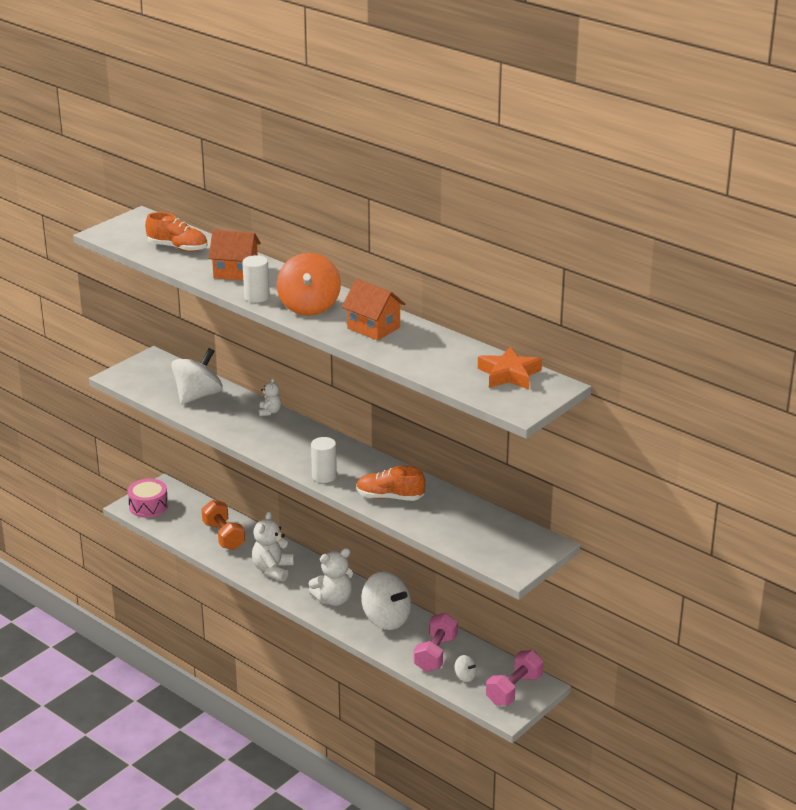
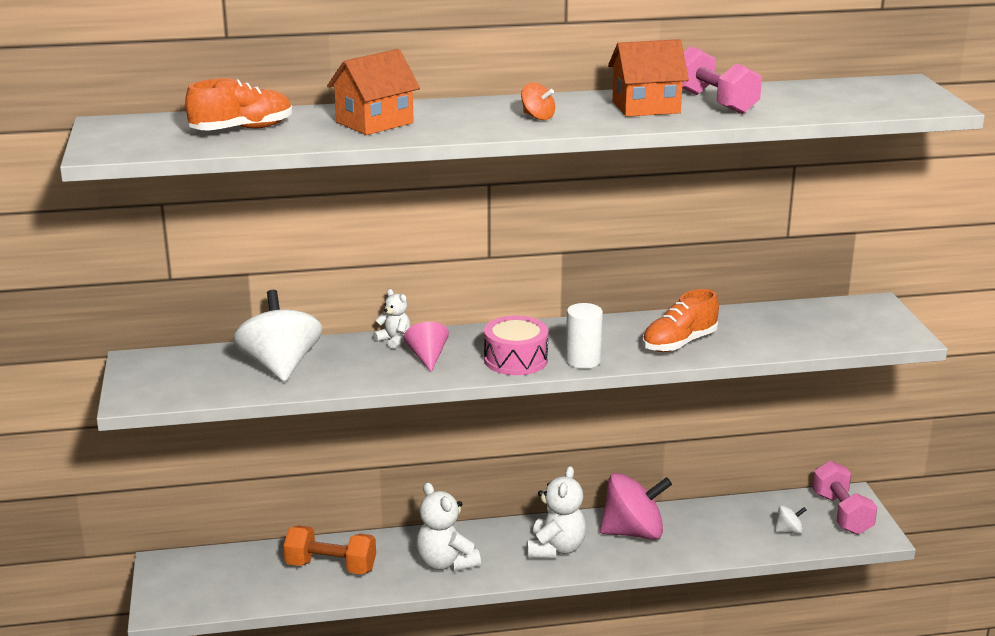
camera: 50 degrees left, 5 degrees down
pink drum [127,478,168,518] -> pink drum moved to [484,316,548,375]
white cylinder [242,255,270,303] -> none
orange spinning top [277,253,341,316] -> orange spinning top [521,83,555,120], size x0.44
white spinning top [361,572,411,630] -> pink spinning top [600,473,672,540]
pink dumbbell [414,613,458,672] -> pink dumbbell moved to [682,46,762,114]
orange star [478,346,542,389] -> none
none -> pink cone [404,322,449,372]

